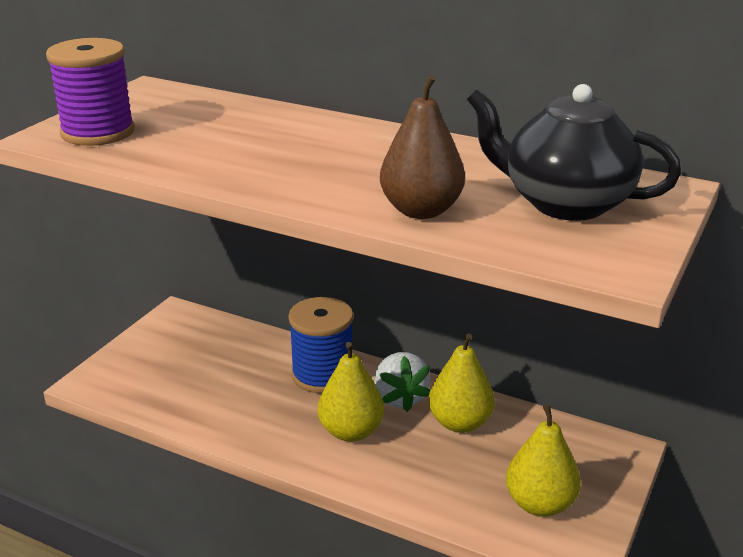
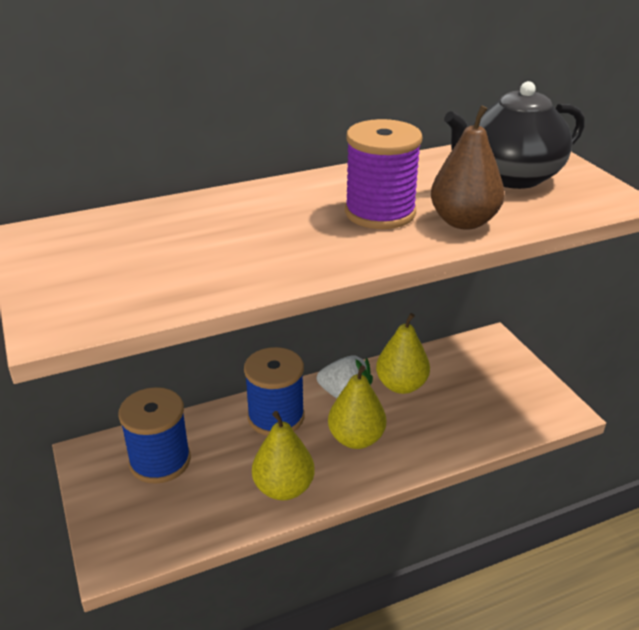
camera: 50 degrees left, 5 degrees up
purple spool [46,38,135,146] -> purple spool moved to [345,119,422,229]
yellow pear [506,404,581,517] -> yellow pear moved to [252,411,315,500]
none -> blue spool [118,387,191,484]

